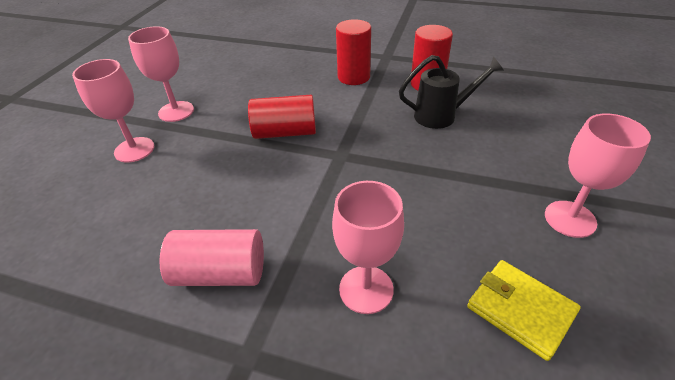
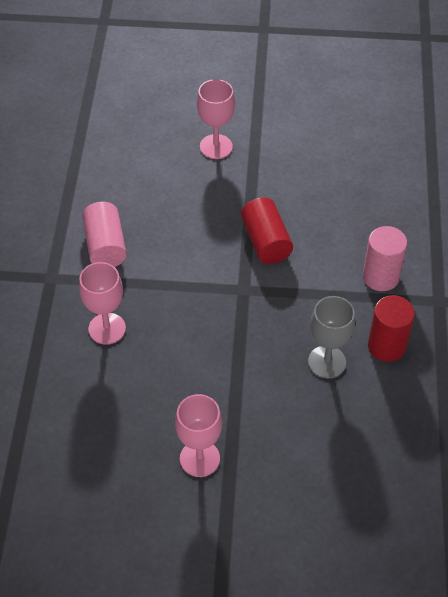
camera: 75 degrees right, 10 degrees up
pink goblet [128,26,194,122] -> none
red cylinder [336,19,371,85] -> pink cylinder [363,226,407,291]
black watering can [399,55,504,129] -> grey goblet [308,296,355,379]
yellow wallet [467,260,581,361] -> none

